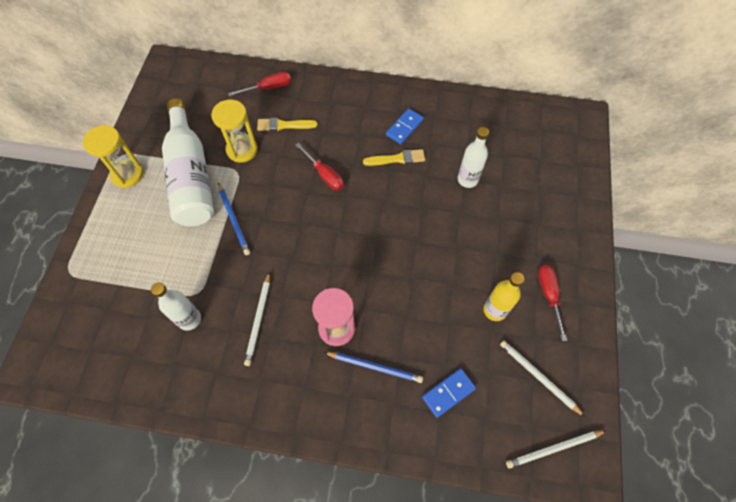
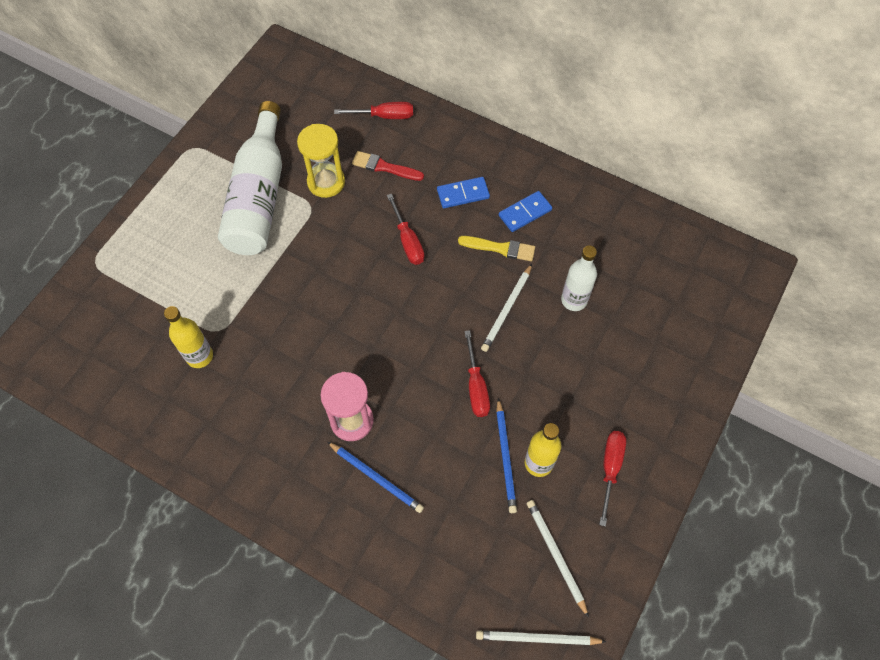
camera: 20 degrees right, 0 degrees up
yellow hourglass [83,125,143,188] -> none
white bottle [151,282,201,331] -> yellow bottle [164,306,213,368]
blue pencil [218,183,250,255] -> blue pencil moved to [496,398,517,513]
white pencil [244,272,270,366] -> white pencil moved to [481,264,532,352]
yellow brush [257,118,318,131] -> red brush [352,151,424,181]
blue domino [422,368,476,418] -> blue domino moved to [437,177,490,208]
none -> red screwdriver [464,330,490,417]

